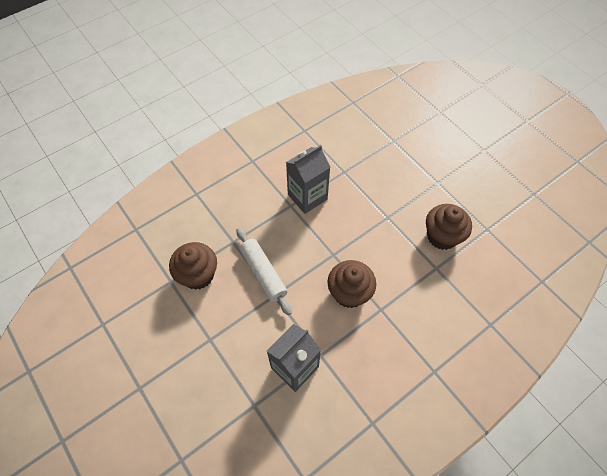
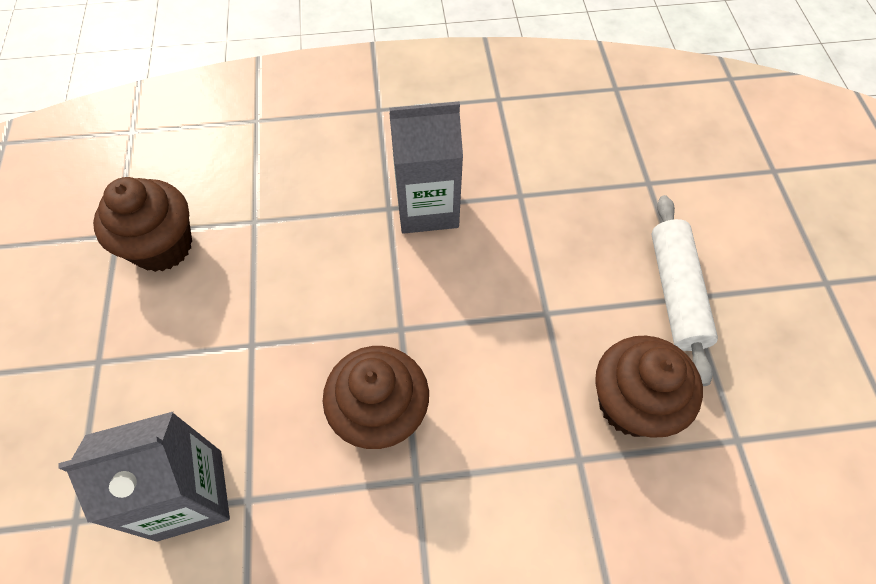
camera: 30 degrees right, 0 degrees up
white rolling pin [237,228,292,315] -> white rolling pin moved to [651,195,718,386]

